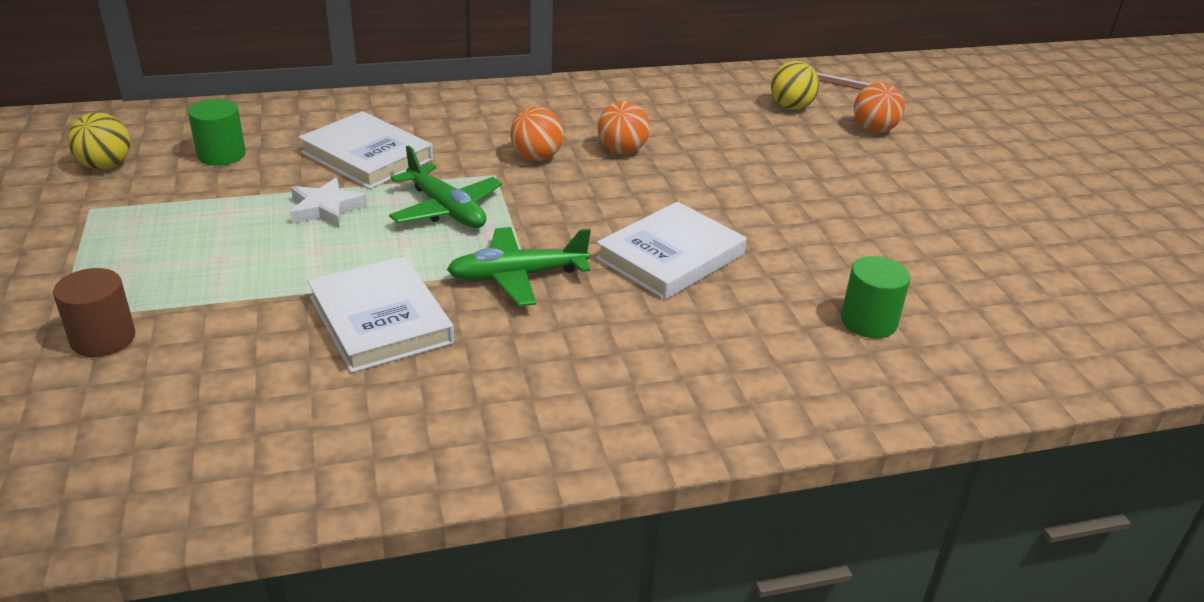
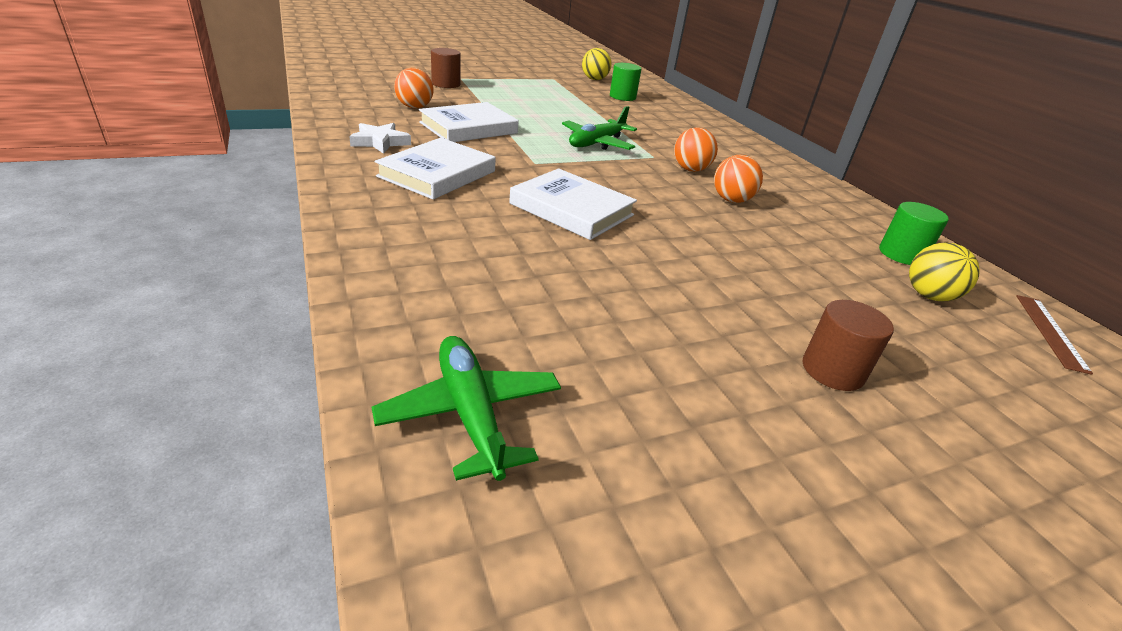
camera: 80 degrees right, 0 degrees up
white star [290,177,367,228] -> white star moved to [349,123,411,154]
white book [298,111,433,189] -> white book moved to [375,138,496,200]
green plane [447,227,591,306] -> green plane moved to [372,336,561,481]
green cylinder [841,256,910,338] -> green cylinder moved to [879,202,949,265]
orange ball [854,83,905,133] -> orange ball moved to [394,68,434,109]
none -> brown cylinder [803,300,894,391]

